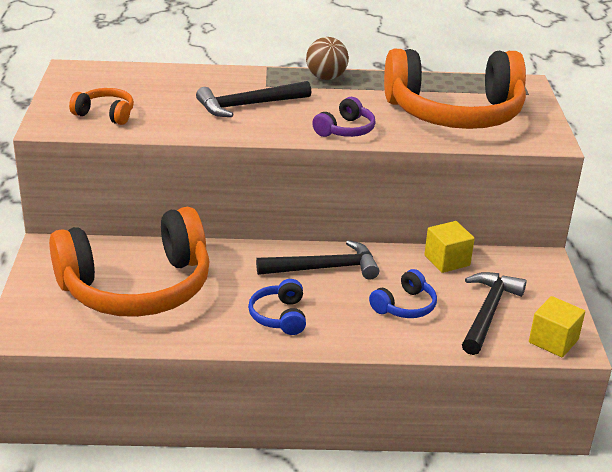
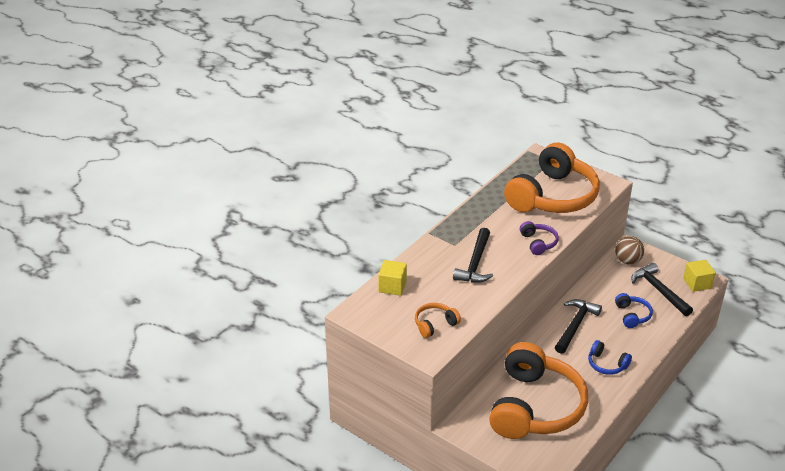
camera: 50 degrees left, 5 degrees up
brown ball [306,37,349,80] -> brown ball moved to [615,236,644,264]
yellow cube [424,221,475,273] -> yellow cube moved to [378,260,407,296]

